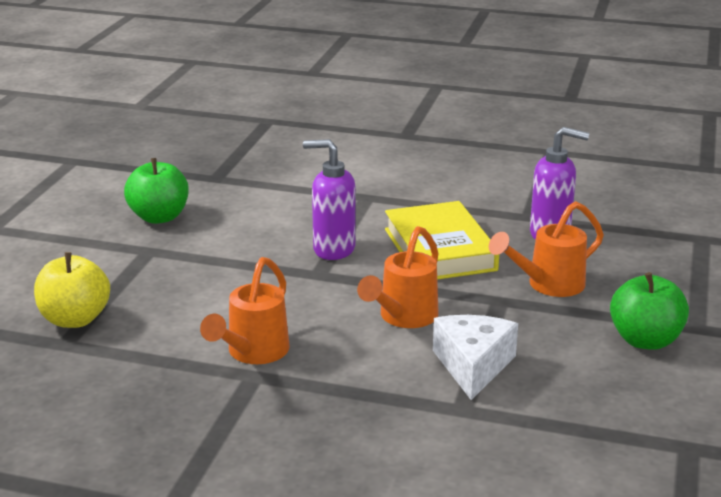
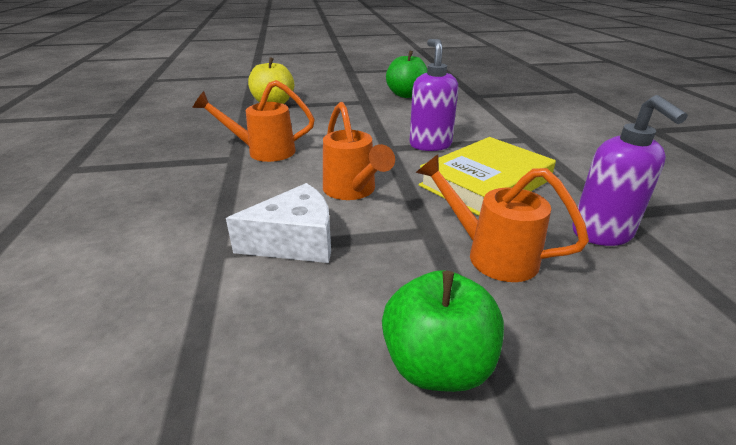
camera: 65 degrees right, 5 degrees up
orange watering can [357,226,439,328] -> orange watering can turned 120 degrees counterclockwise [323,102,395,200]

